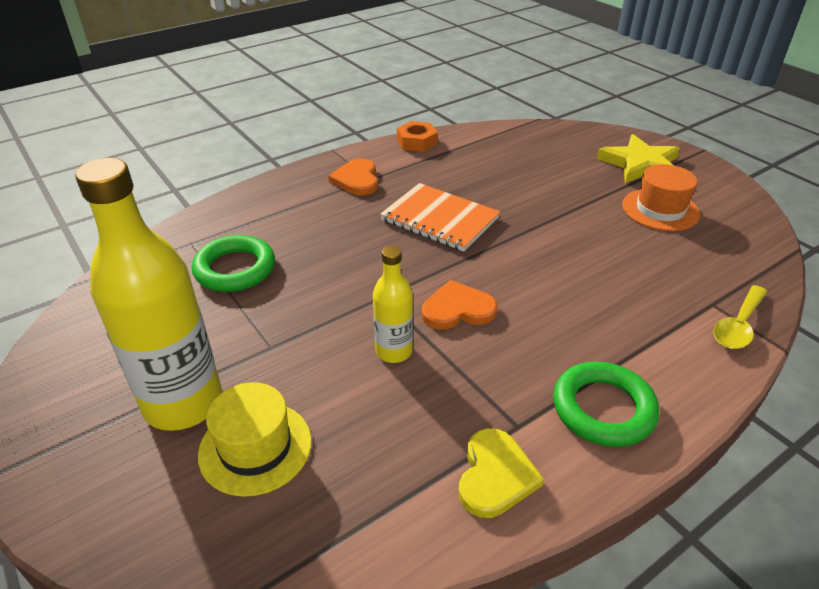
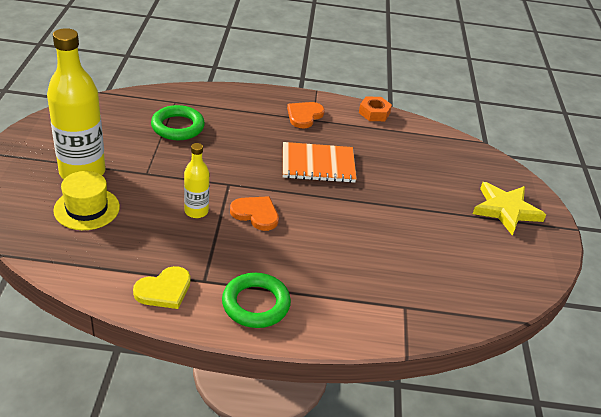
camera: 35 degrees right, 0 degrees up
orange notebook [380,183,500,252] -> orange notebook turned 75 degrees counterclockwise [283,142,357,183]
orange hat [622,164,700,231] -> none
yellow spoon [713,285,767,349] -> none

